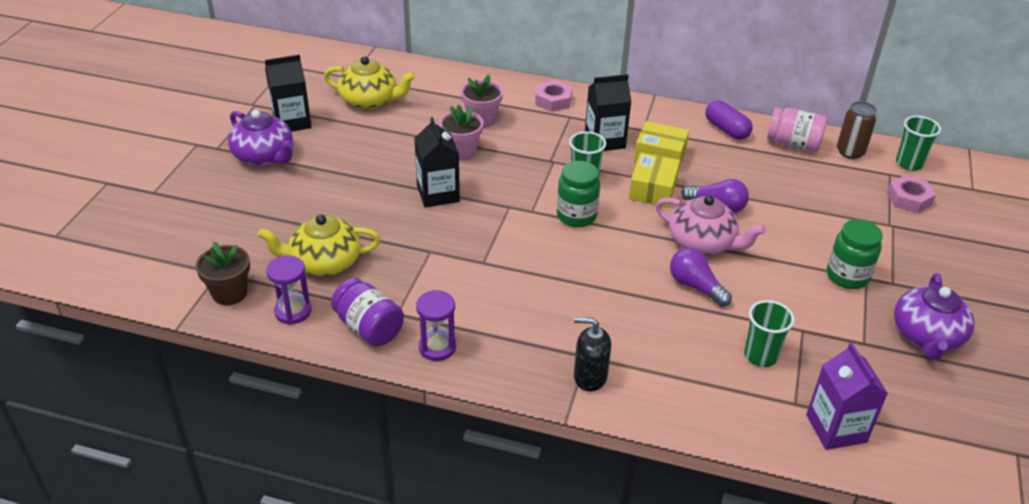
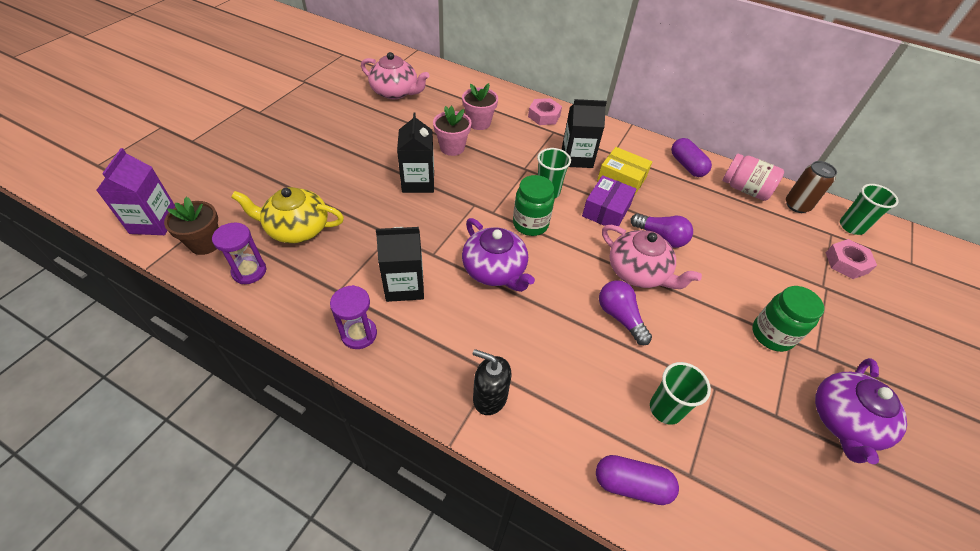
camera: 10 degrees right, 10 degrees up
purple teapot [228,110,294,166] -> purple teapot moved to [462,218,535,292]
black carton [265,54,312,132] -> black carton moved to [376,227,424,302]
yellow teapot [324,56,416,109] -> pink teapot [361,52,430,99]
purple jar [331,278,404,346] -> none
yellow box [629,153,680,207] -> purple box [582,175,637,226]
purple carton [806,342,888,450] -> purple carton moved to [96,148,175,235]
none -> purple capsule [596,455,679,505]

